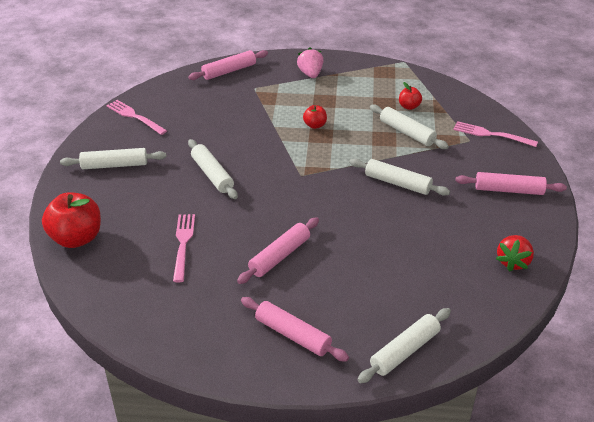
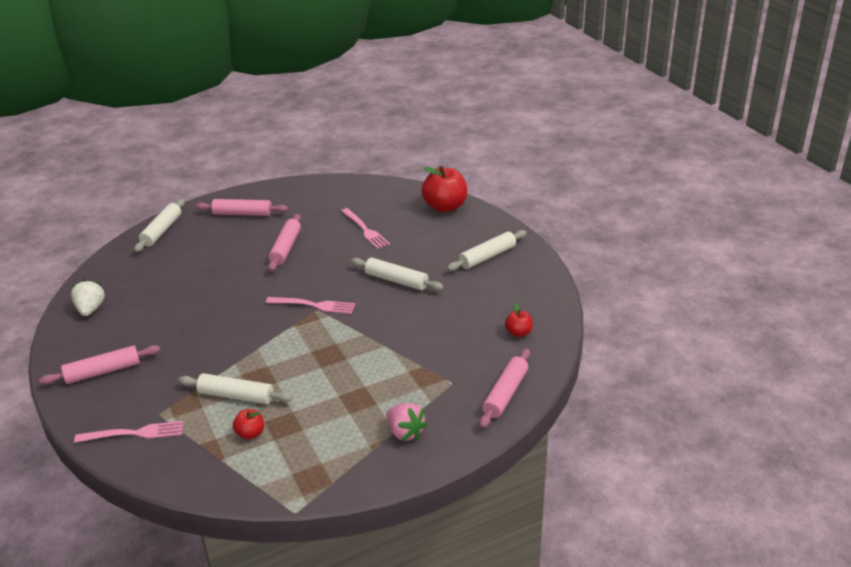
camera: 150 degrees right, 5 degrees down
pink fork [106,100,167,135] -> pink fork moved to [266,297,356,314]
red apple [303,105,327,129] -> red apple moved to [505,303,533,337]
white rolling pin [349,158,450,196] -> none
red strawberry [496,235,534,272] -> white strawberry [71,279,105,316]

